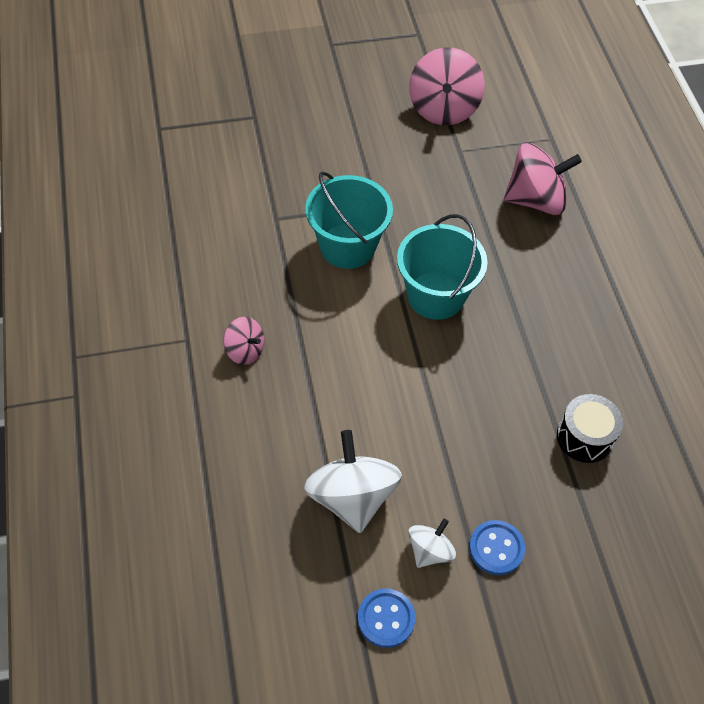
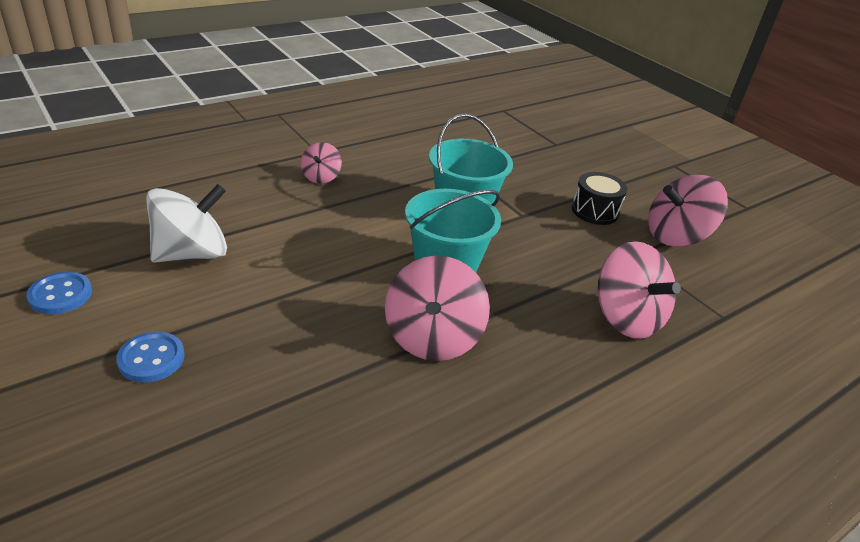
camera: 65 degrees right, 20 degrees down
white spinning top [408,518,456,568] -> none
black drum [557,394,623,463] -> black drum moved to [572,172,627,225]
none -> pink spinning top [385,256,490,361]

